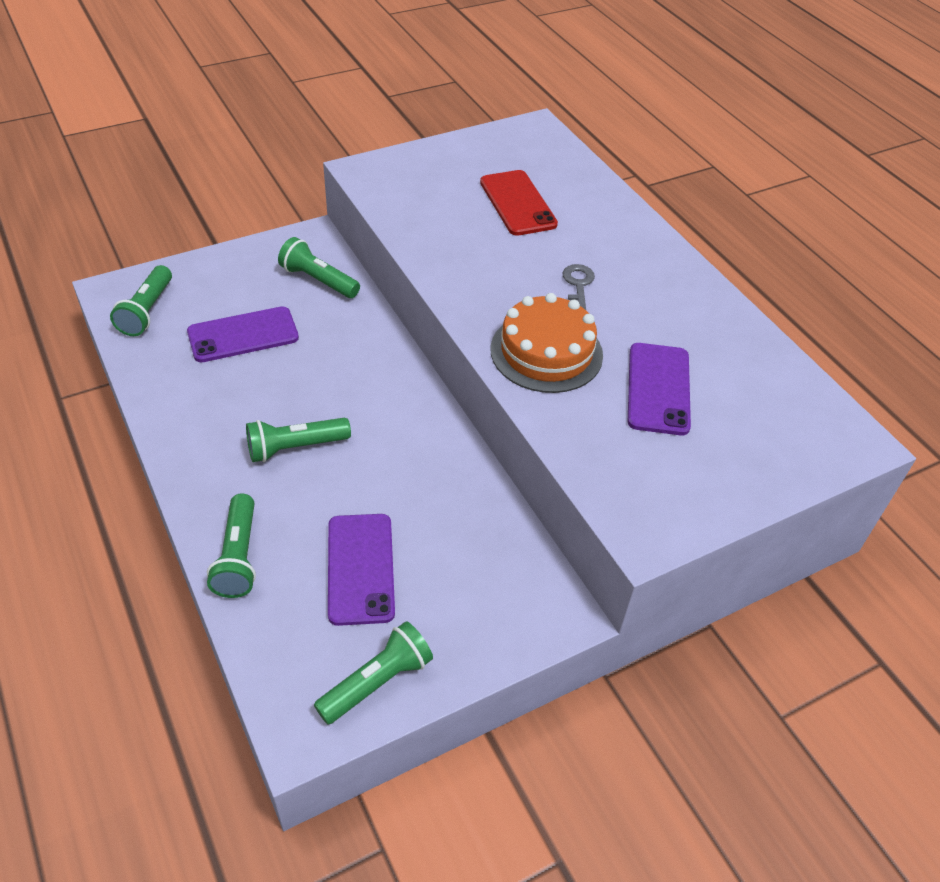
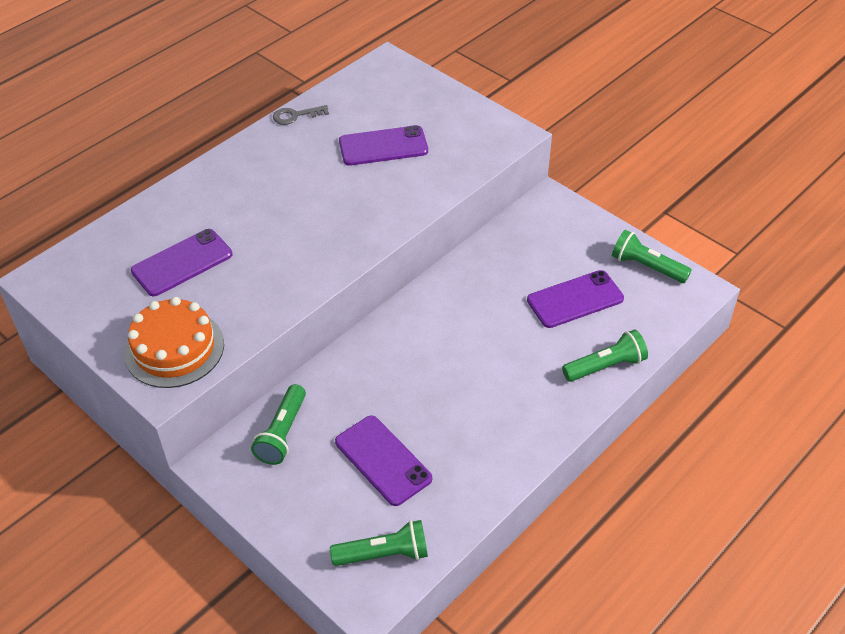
camera: 105 degrees left, 0 degrees up
green flashlight [246,418,351,462] -> none
red phone [480,170,558,236] -> purple phone [131,229,233,296]
orange cake [491,293,603,393] -> orange cake moved to [124,297,224,388]
grey key [563,264,595,310] -> grey key moved to [273,105,329,125]

